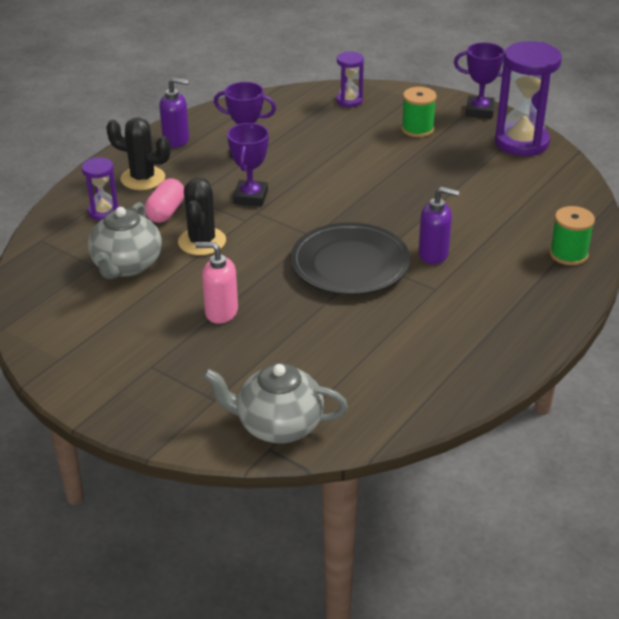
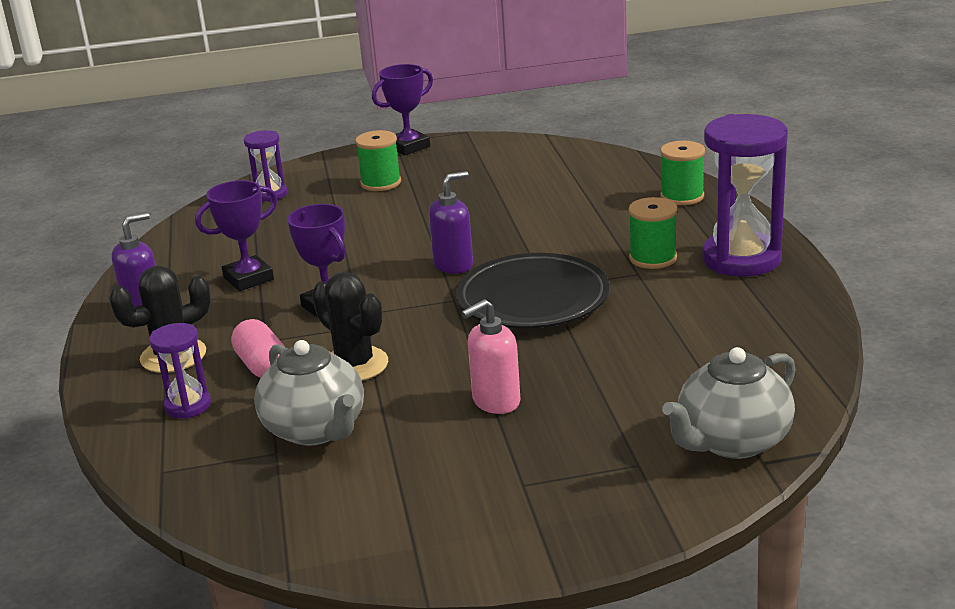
camera: 45 degrees left, 10 degrees down
purple soap dispenser [418,187,459,264] -> purple soap dispenser moved to [429,171,473,274]
purple hourglass [495,41,562,156] -> purple hourglass moved to [702,114,788,276]
none -> green spool [628,197,677,269]

